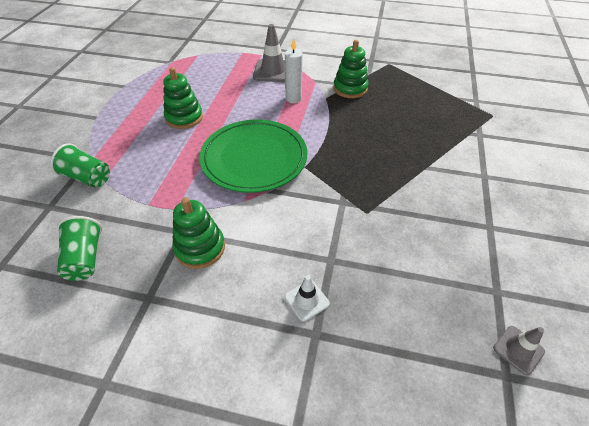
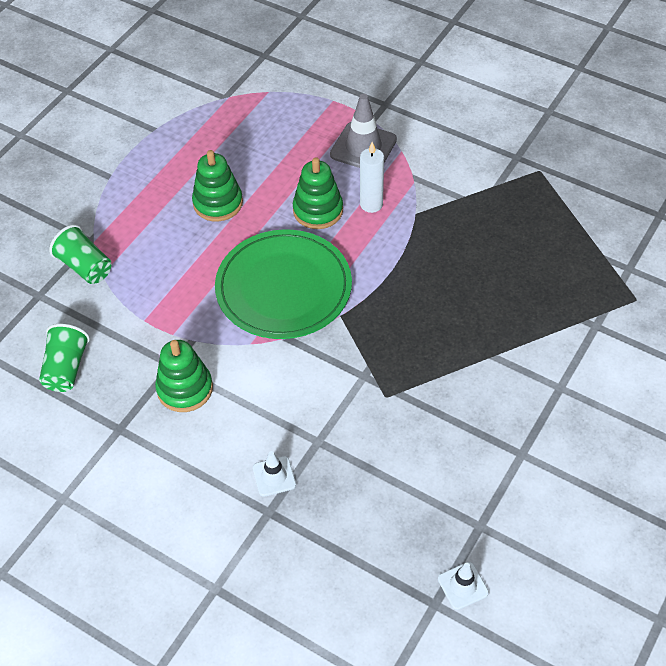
camera: 20 degrees right, 5 degrees up
green stacking toy [333,40,369,98] -> green stacking toy moved to [293,157,343,229]
grey traffic cone [493,326,545,375] -> white traffic cone [438,562,489,610]

